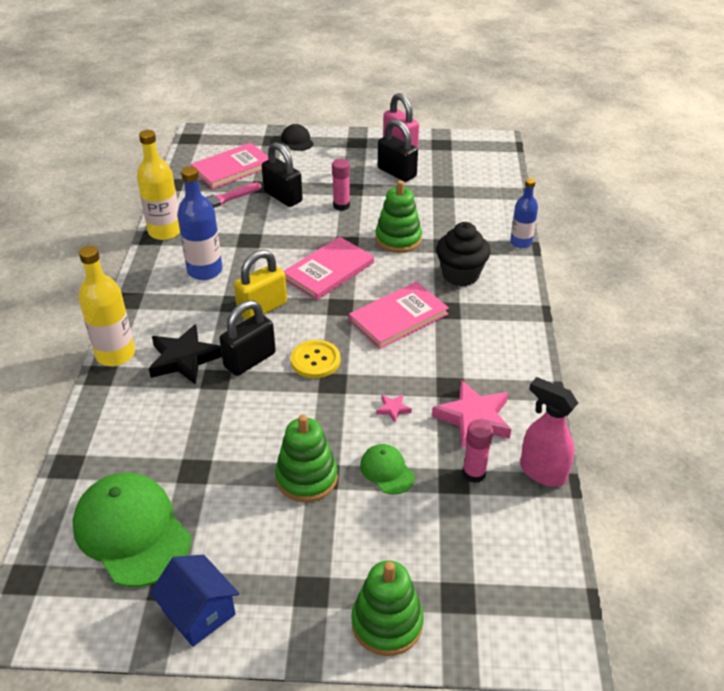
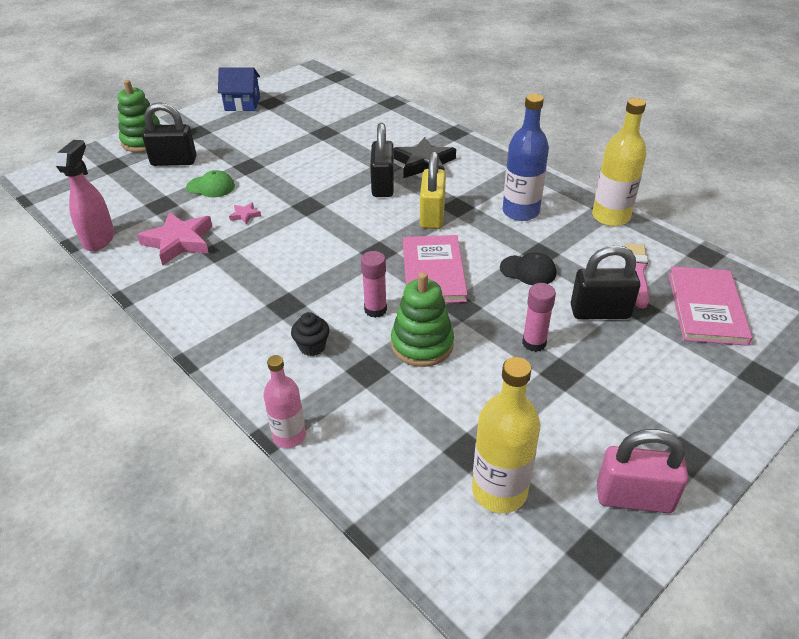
camera: 135 degrees right, 0 degrees up
green cap [72,473,191,587] -> none
yellow bottle [79,246,135,366] -> yellow bottle moved to [472,357,541,513]
green stacking toy [275,415,338,502] -> none
black cap [281,124,314,151] -> black cap moved to [500,252,556,285]
yellow button [291,340,340,378] -> none
pink book [349,282,449,349] -> none
black padlock [378,119,418,182] -> black padlock moved to [142,102,197,166]
black cupcake [436,222,490,286] -> black cupcake [291,312,329,356], size x0.55
pink glue stick [463,419,493,483] -> pink glue stick moved to [361,251,387,318]
blue bottle [510,178,538,248] -> pink bottle [263,355,306,448]
pink spray bottle [520,377,578,487] -> pink spray bottle turned 75 degrees counterclockwise [56,140,115,251]

